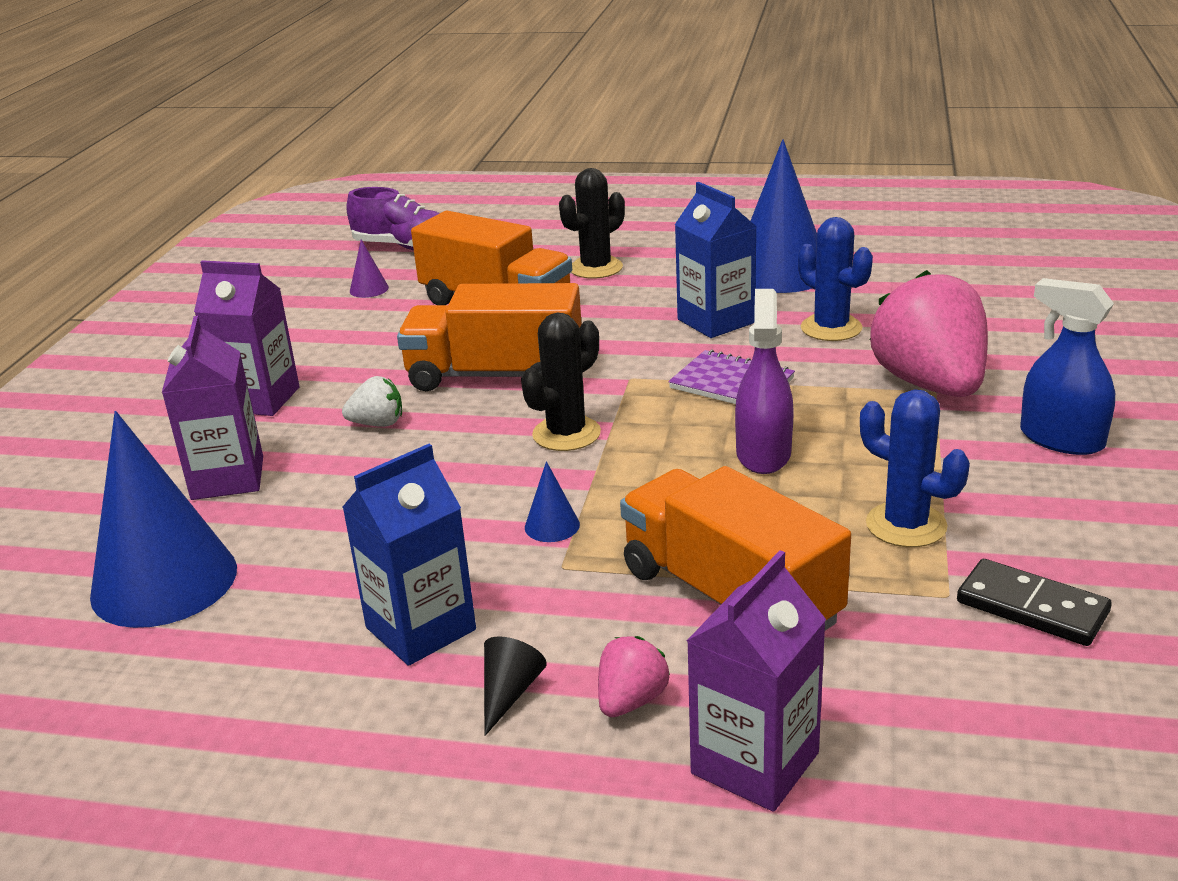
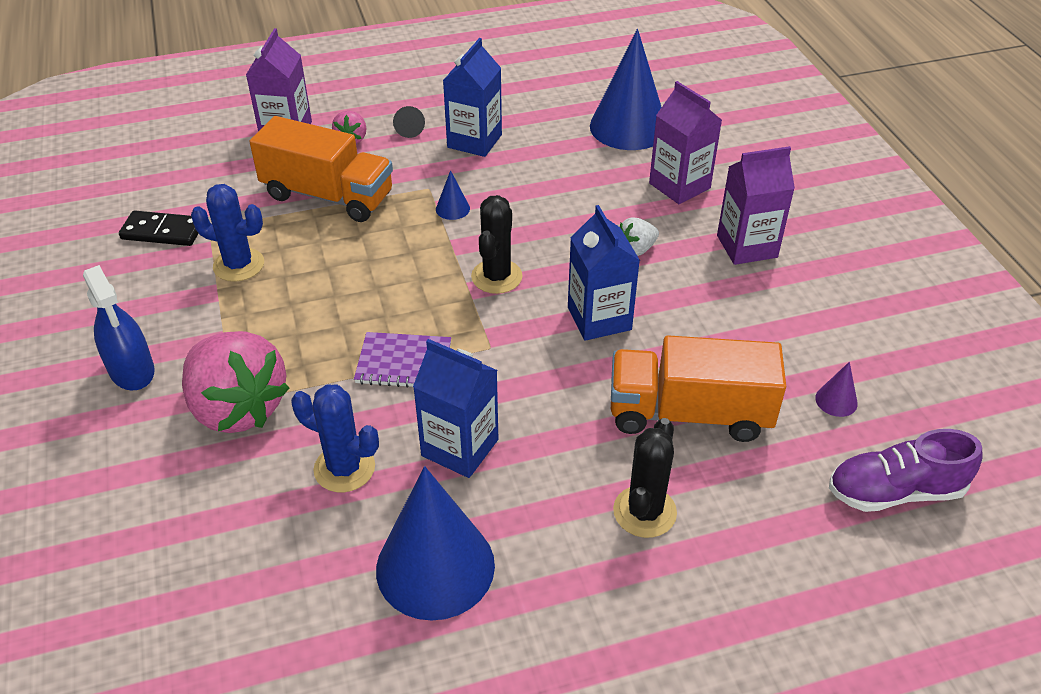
camera: 150 degrees right, 15 degrees up
orange truck [397,283,582,391] -> blue carton [568,205,640,341]
purple spray bottle [735,289,794,474] -> none
blue spray bottle [1020,278,1115,455] -> blue spray bottle turned 45 degrees clockwise [83,265,155,390]

